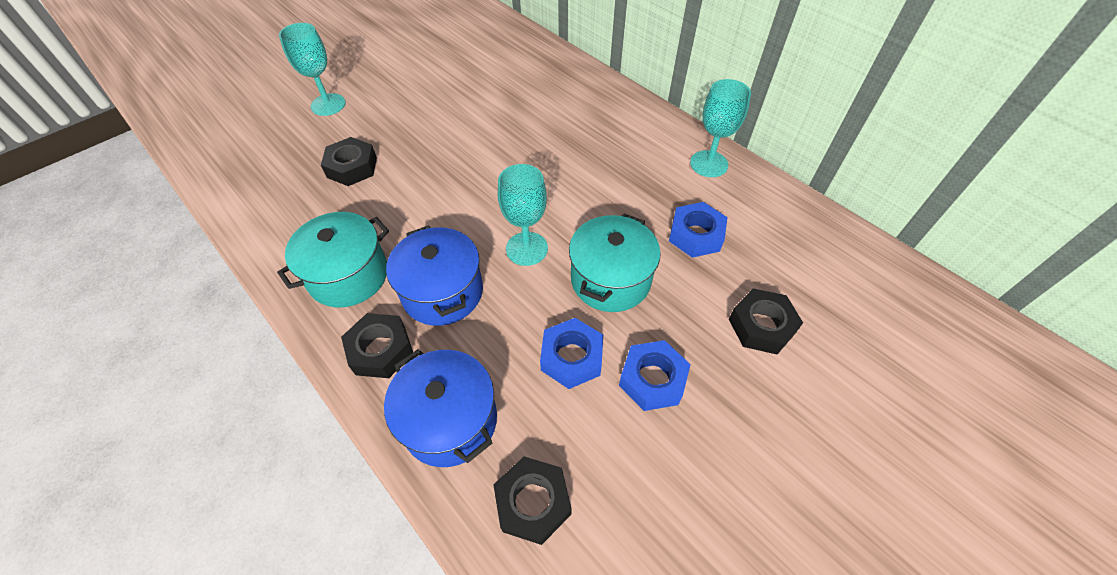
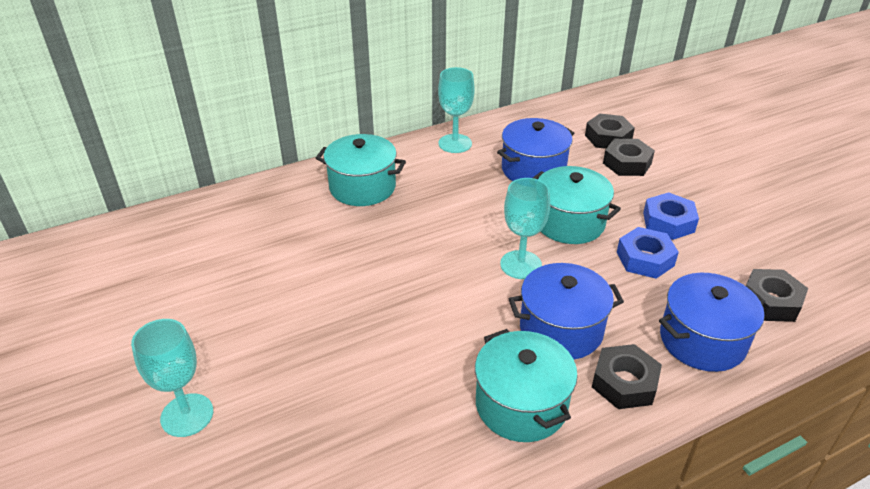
camera: 75 degrees left, 15 degrees down
black nut [321,137,377,186] -> black nut moved to [585,114,635,149]
blue nut [669,202,728,258] -> blue pot [497,118,574,181]
none -> turquoise pot [316,134,406,206]

